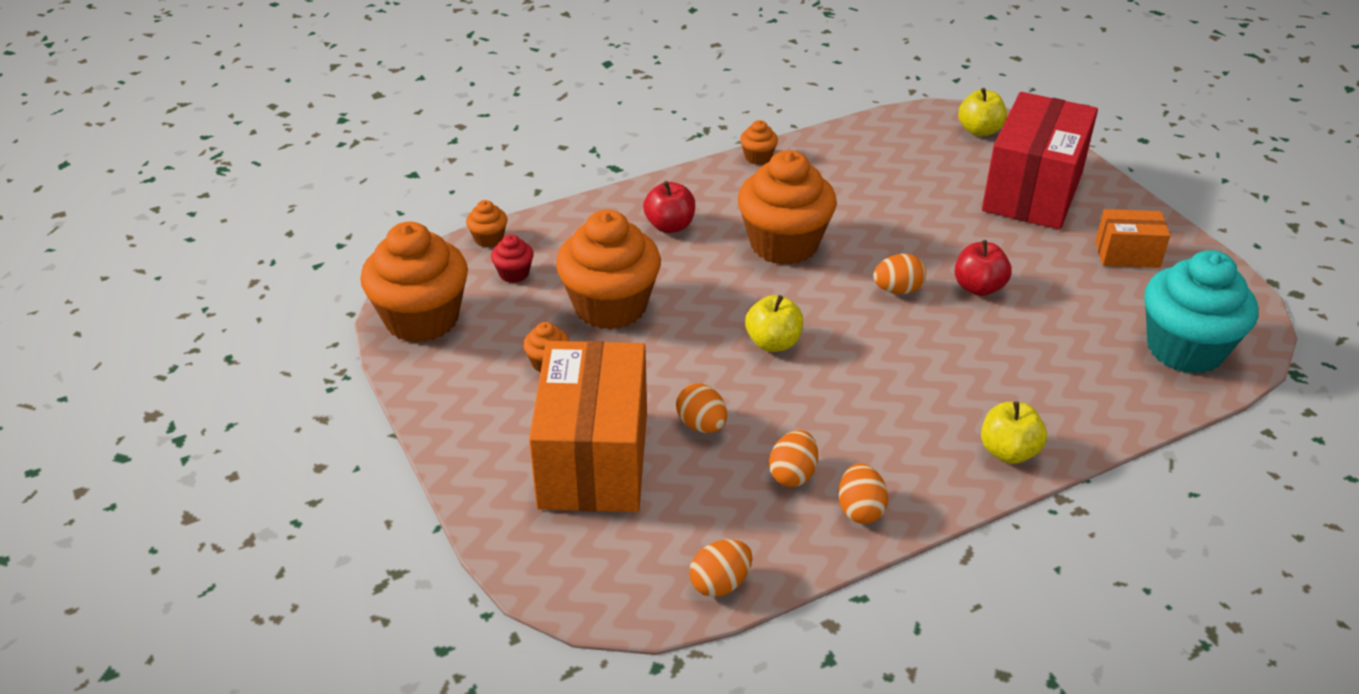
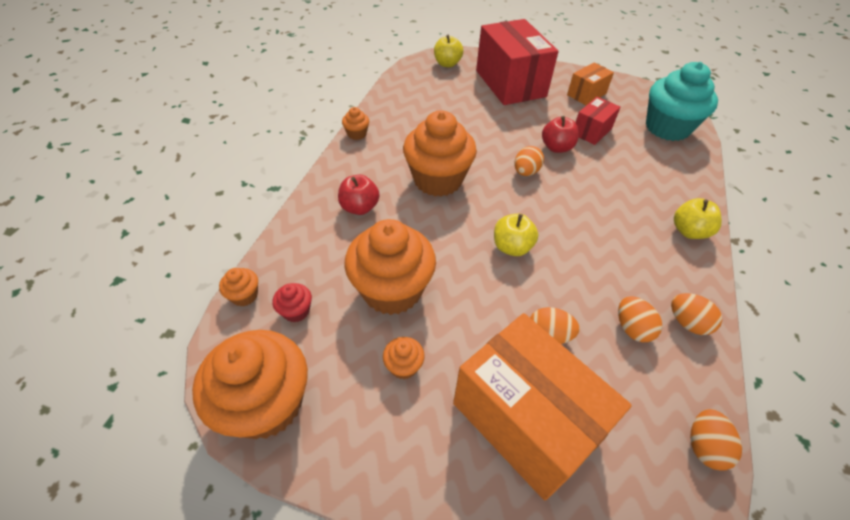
camera: 45 degrees left, 10 degrees up
none -> red box [575,97,621,145]

